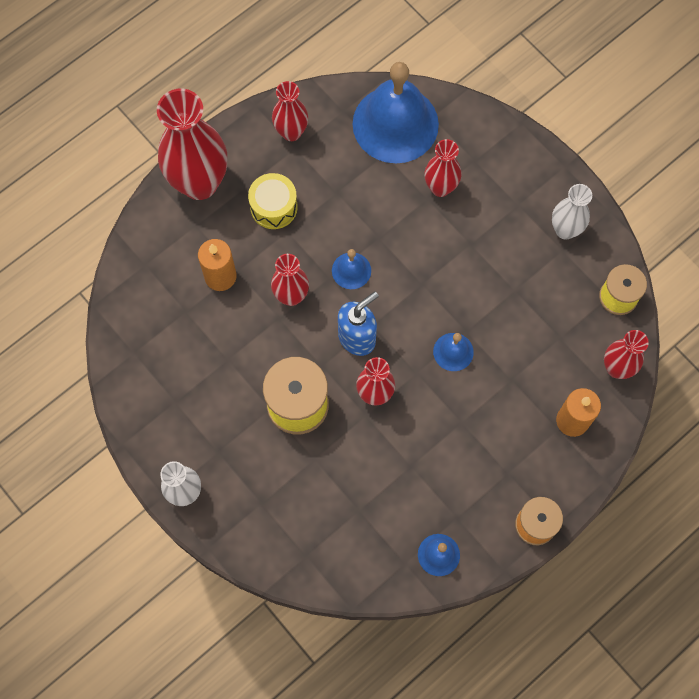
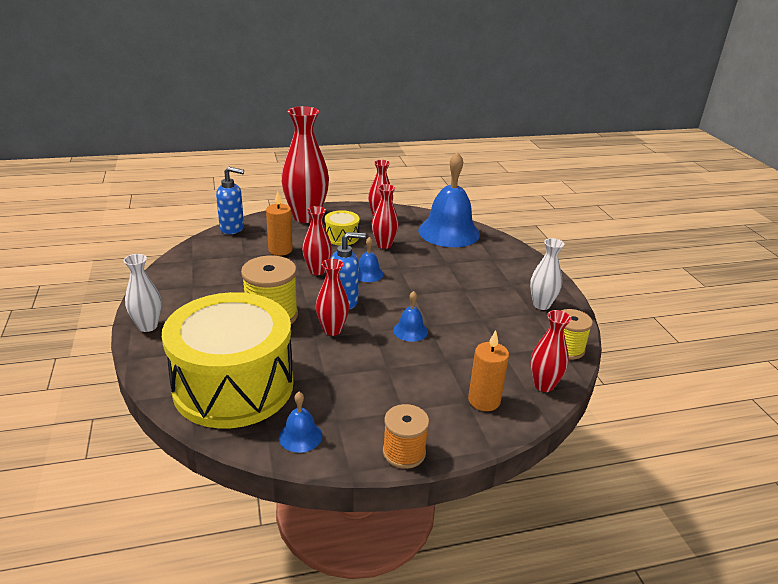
camera: 25 degrees right, 40 degrees down
red vase [425,139,461,197] -> red vase moved to [372,184,399,249]
none -> yellow drum [162,292,293,428]
none -> blue soap dispenser [216,167,244,234]

